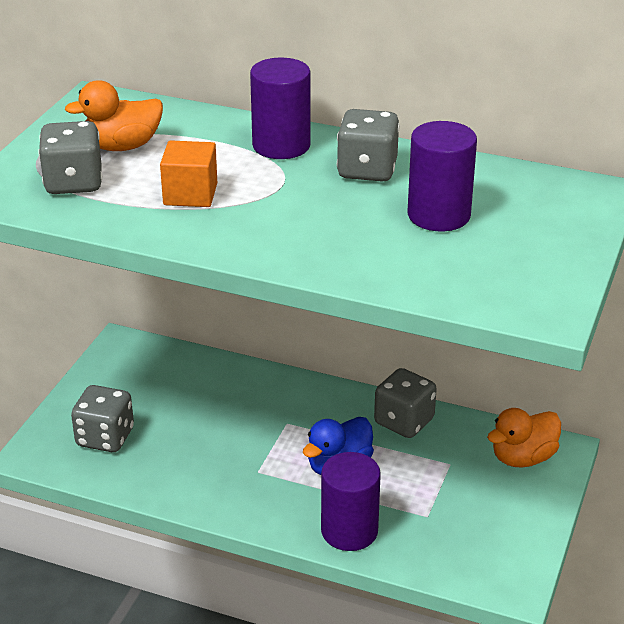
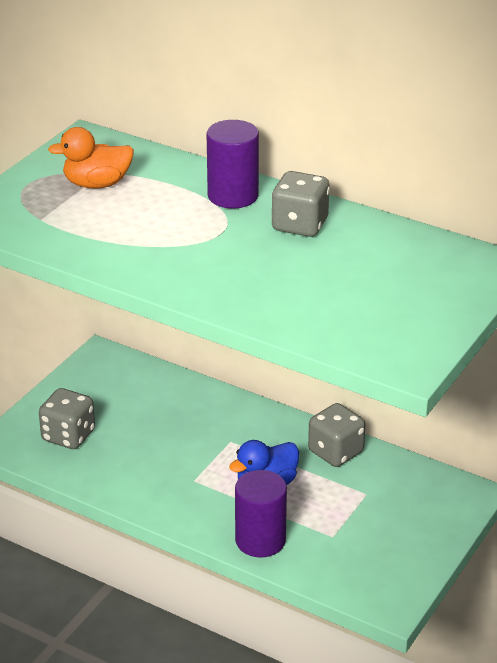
camera: 10 degrees right, 0 degrees up
grey dice [38,121,102,194] -> none
orange cube [160,140,217,207] -> none
purple cylinder [408,121,477,231] -> none
orange duck [487,408,561,467] -> none

